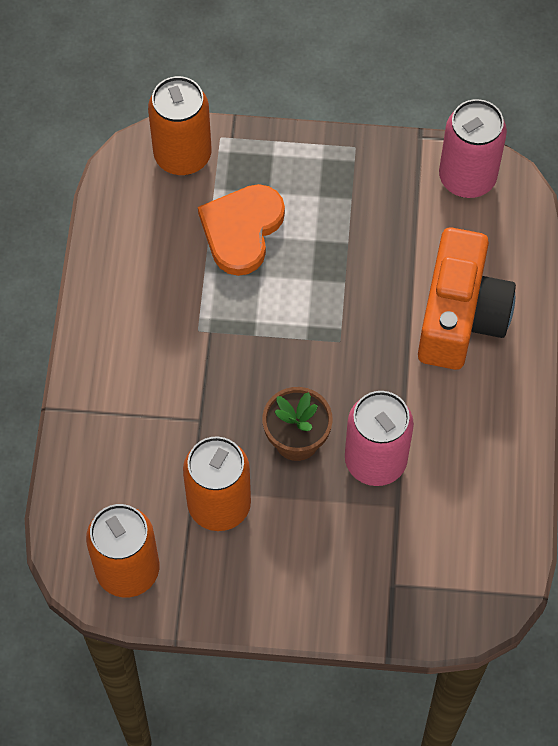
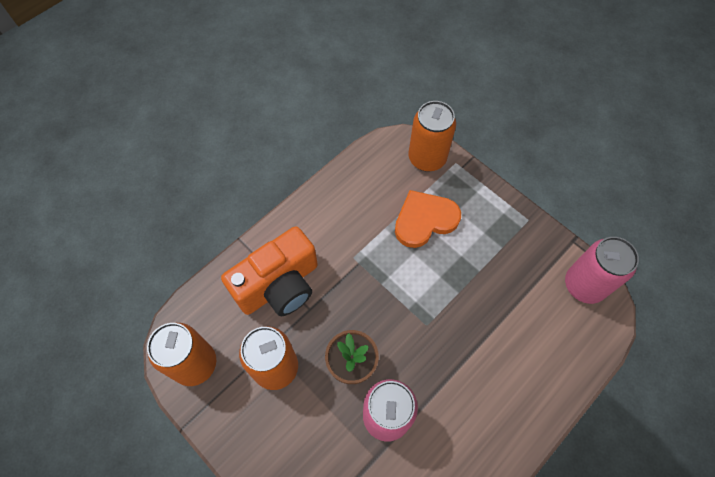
camera: 40 degrees right, 0 degrees up
orange camera [418,227,516,370] -> orange camera moved to [221,226,318,316]

